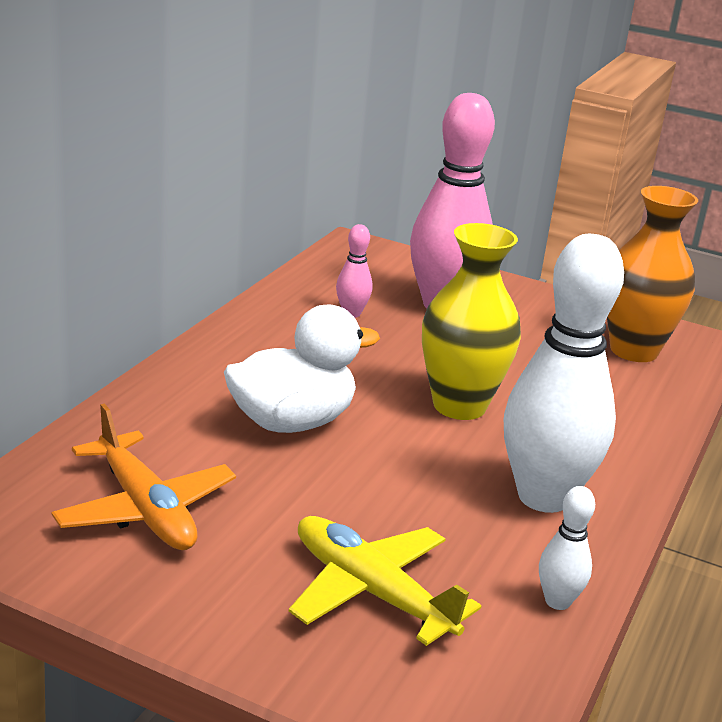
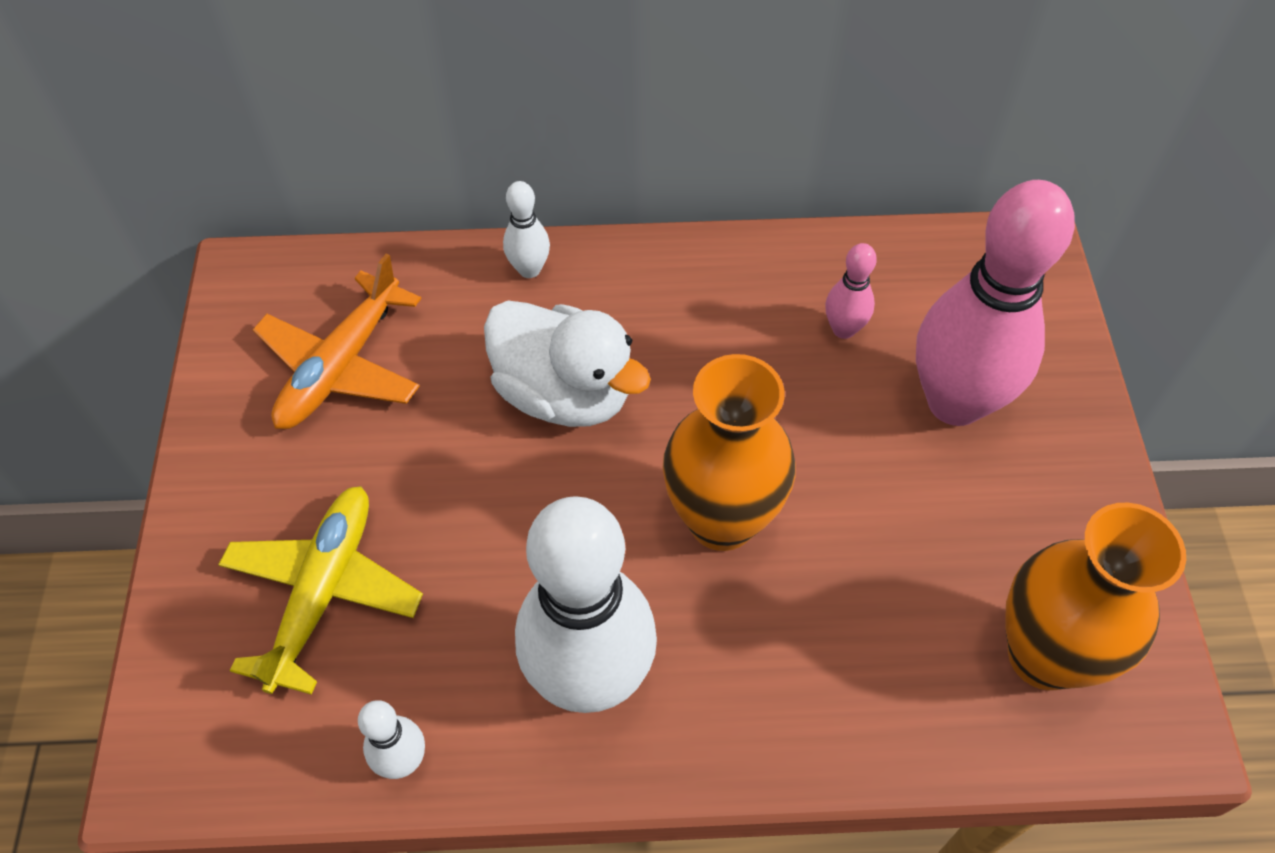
camera: 65 degrees right, 30 degrees up
yellow vase [422,223,521,420] -> orange vase [662,354,796,551]
none -> white bowling pin [503,181,550,278]

